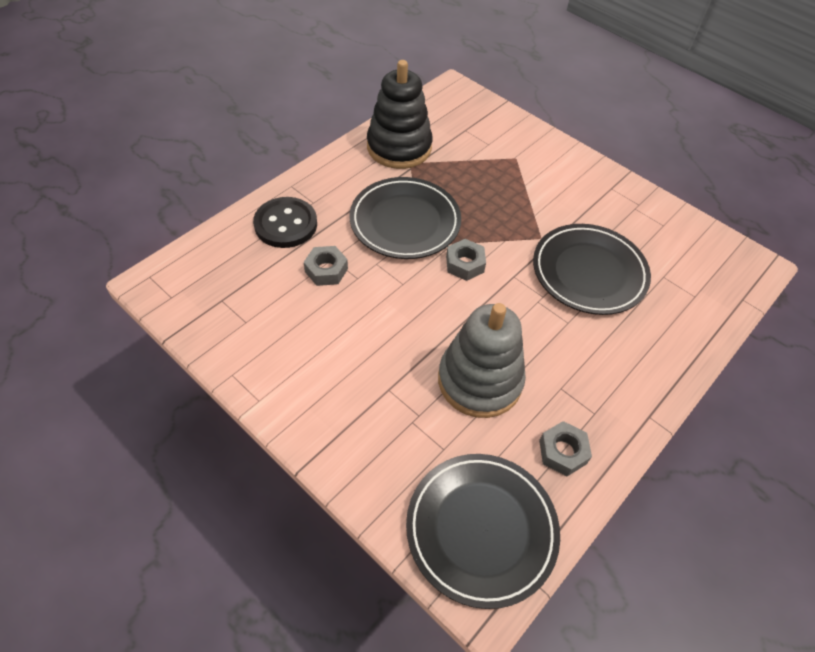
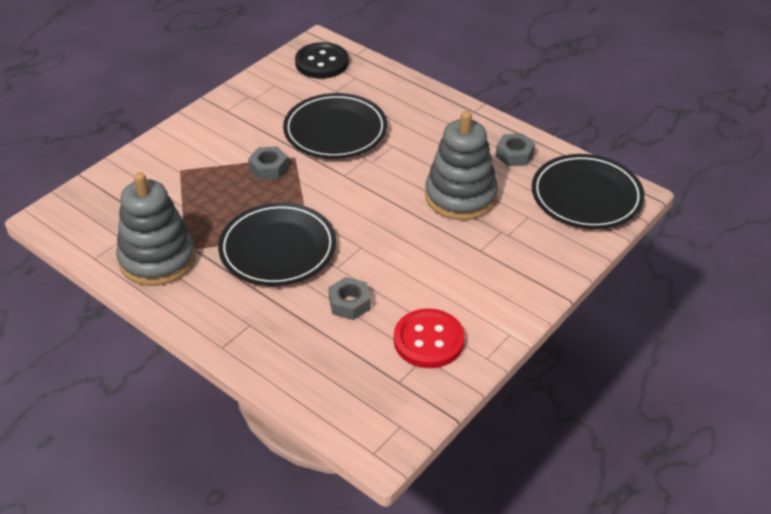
camera: 90 degrees left, 10 degrees down
black button [253,197,317,248] -> black button moved to [295,42,349,79]
black stacking toy [367,60,433,169] -> grey stacking toy [116,172,196,286]
grey nut [446,239,486,281] -> grey nut moved to [248,146,289,180]
none -> red button [394,308,465,368]

